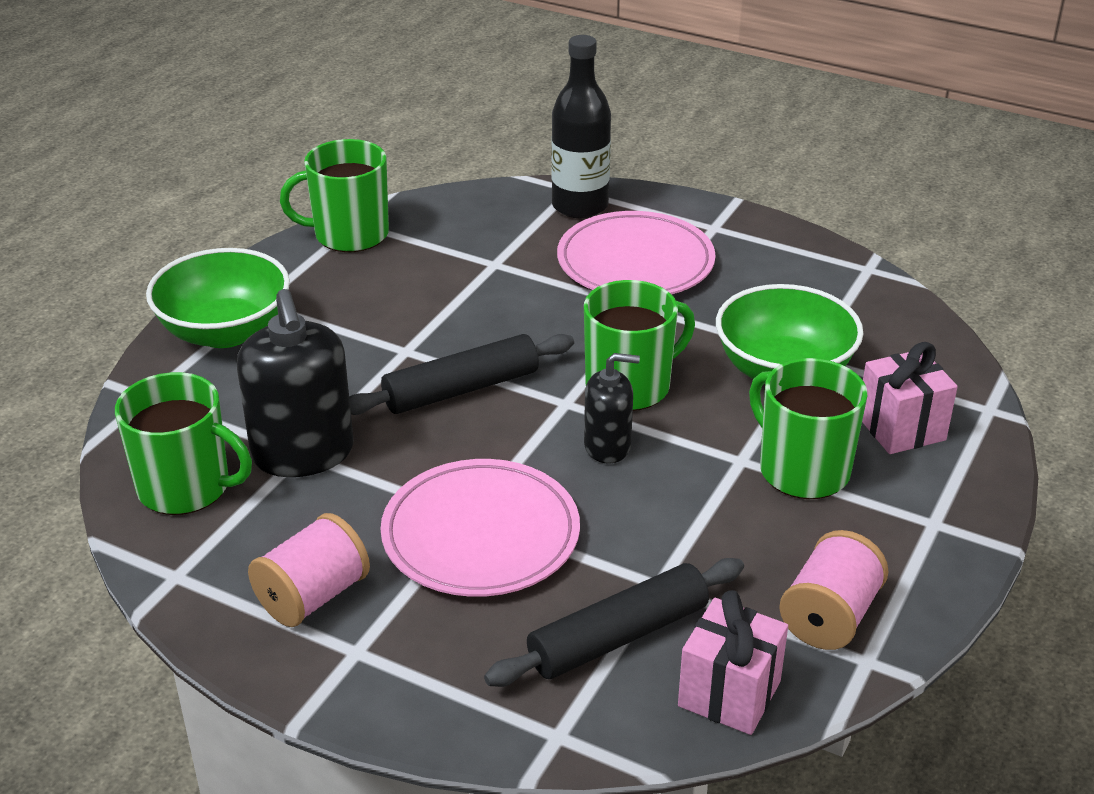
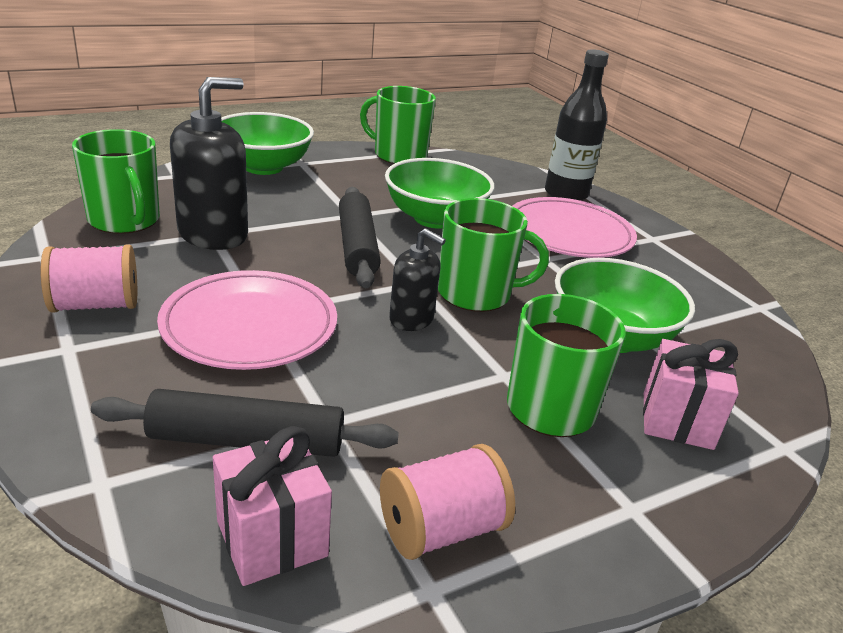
camera: 30 degrees right, 5 degrees down
black soap dispenser [237,289,354,477] -> black soap dispenser turned 150 degrees counterclockwise [170,77,248,250]
black rolling pin [349,334,574,415] -> black rolling pin turned 75 degrees clockwise [339,187,381,288]
none -> green bowl [385,158,494,229]

